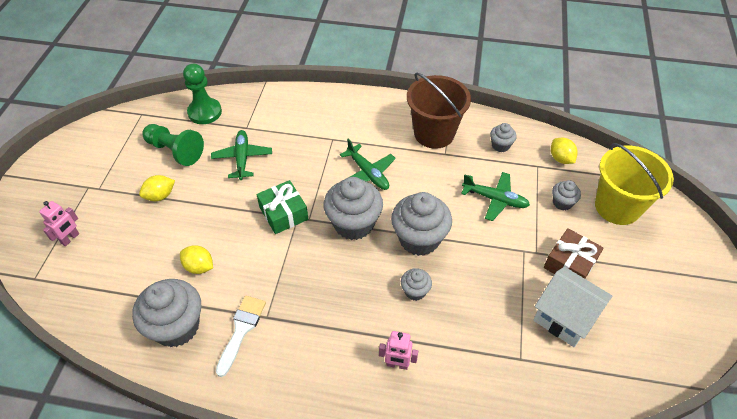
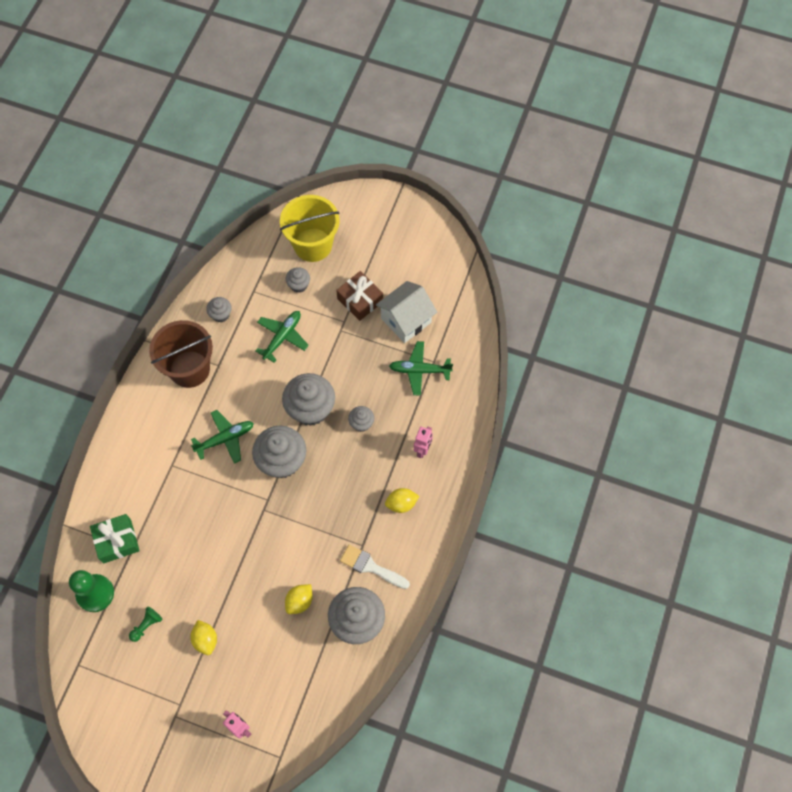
camera: 80 degrees left, 15 degrees up
green pawn [142,124,204,166] -> green pawn [129,606,163,642], size x0.53
green plane [211,130,272,180] -> green plane moved to [389,341,453,396]
green gift [256,180,308,234] -> green gift moved to [90,514,140,563]
yellow lemon [551,138,578,164] -> yellow lemon moved to [385,488,419,513]

